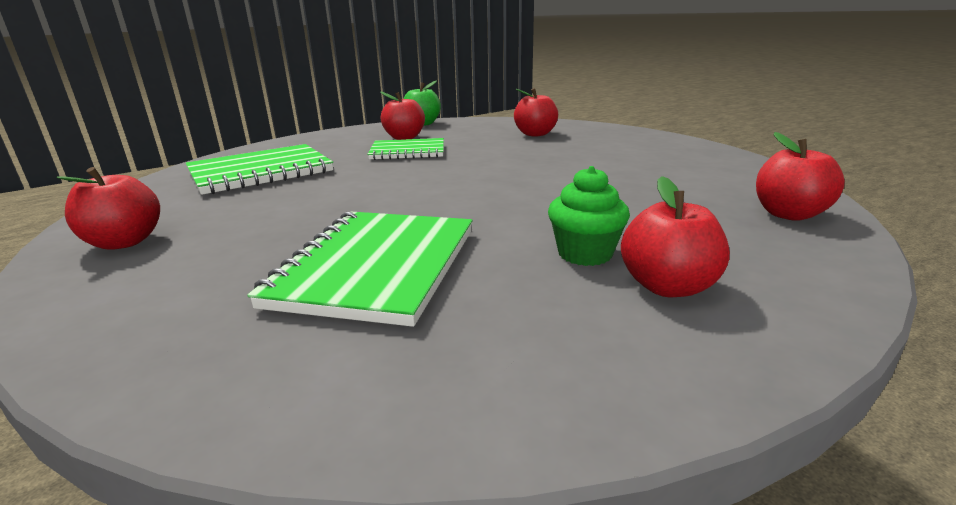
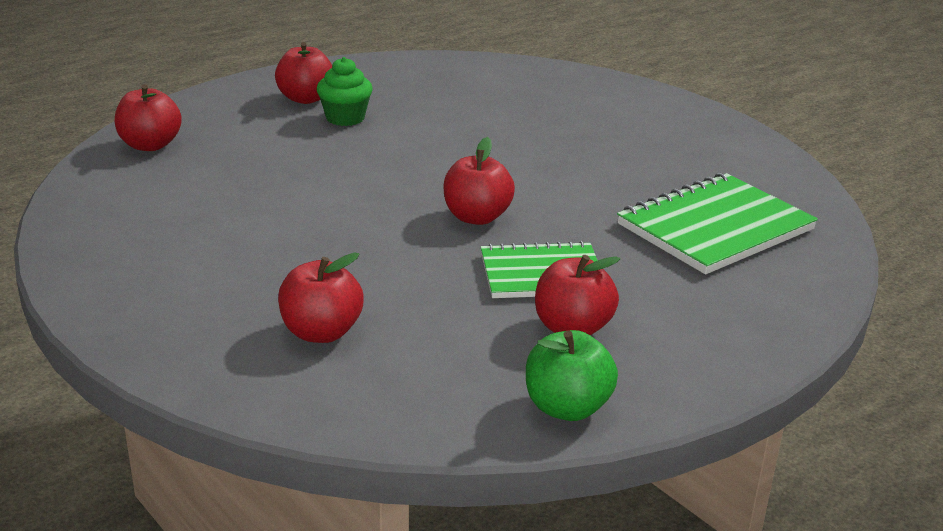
camera: 175 degrees right, 5 degrees up
red apple [57,167,160,250] -> red apple moved to [443,137,515,225]
green notebook [247,212,472,327] -> none

